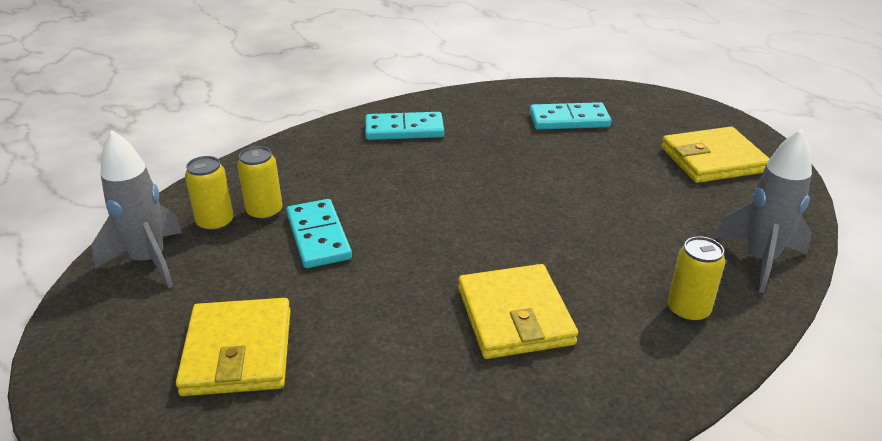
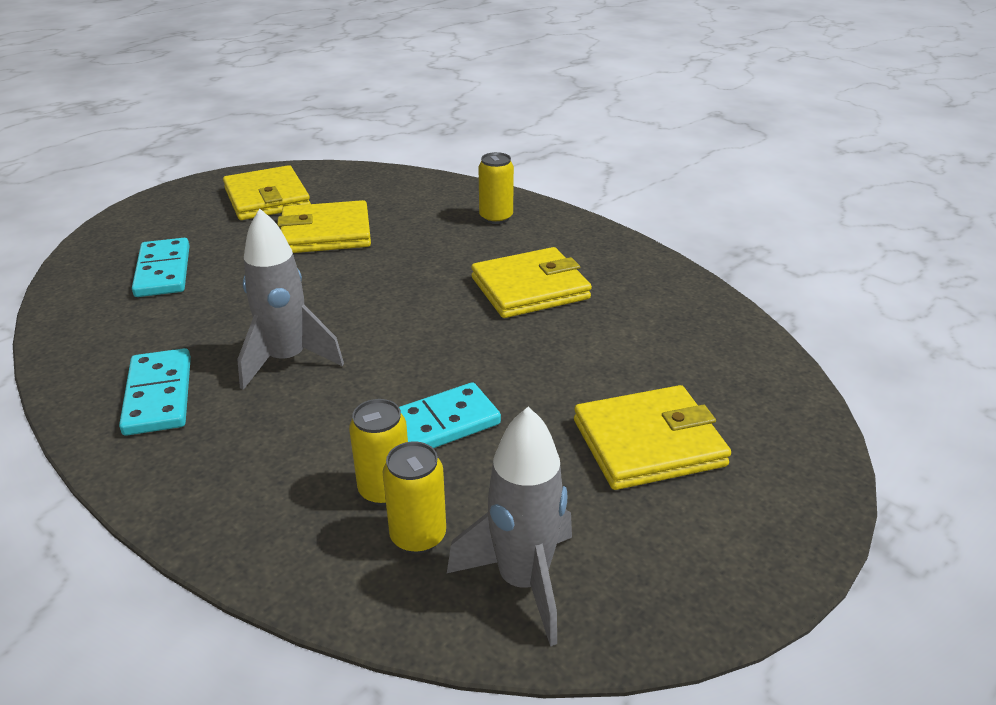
camera: 100 degrees left, 0 degrees up
grey rocket [714,129,812,293] -> grey rocket moved to [237,209,344,390]
none -> yellow wallet [277,200,371,253]

